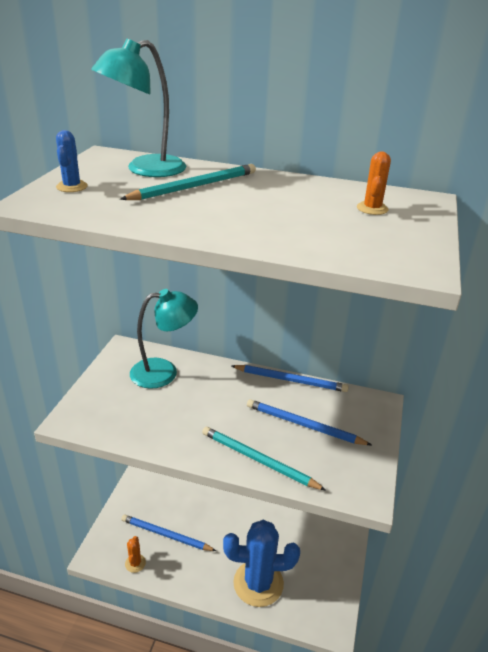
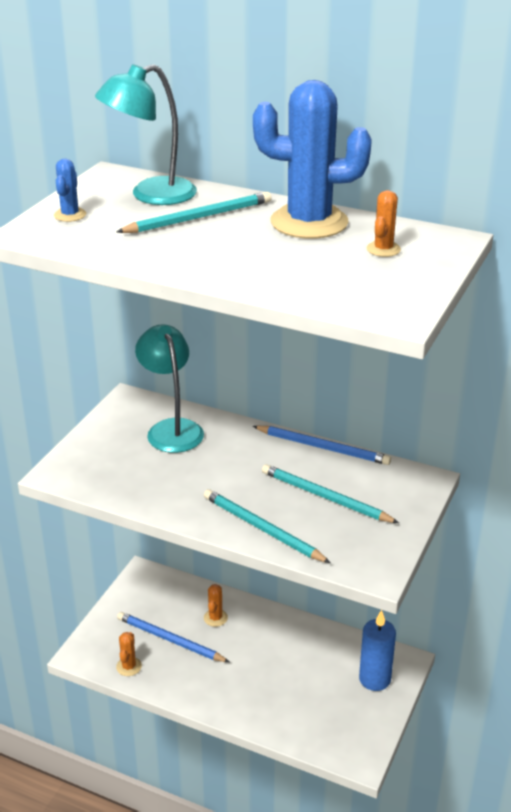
camera: 10 degrees right, 0 degrees up
turquoise lamp [130,289,198,389] -> turquoise lamp turned 105 degrees counterclockwise [135,324,204,453]
blue cactus [223,520,300,607] -> blue cactus moved to [253,80,372,239]
blue pencil [247,399,372,445] -> turquoise pencil [262,464,399,523]
none -> orange cactus [204,584,228,627]
none -> blue candle [359,610,396,691]

